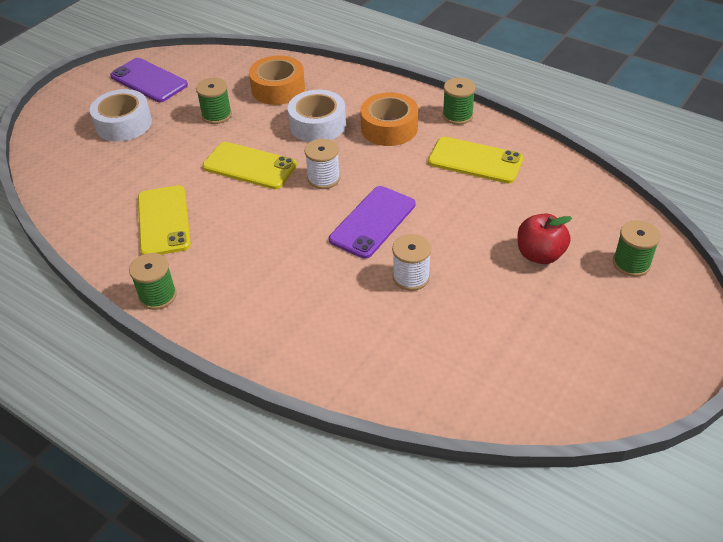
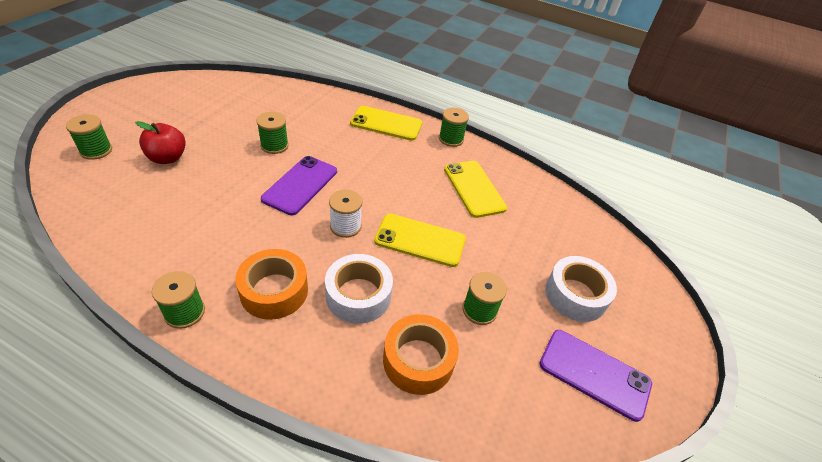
camera: 165 degrees right, 0 degrees up
white spool [392,234,431,291] -> green spool [256,112,289,154]
yellow phone [428,137,523,183] -> yellow phone moved to [350,106,422,141]

